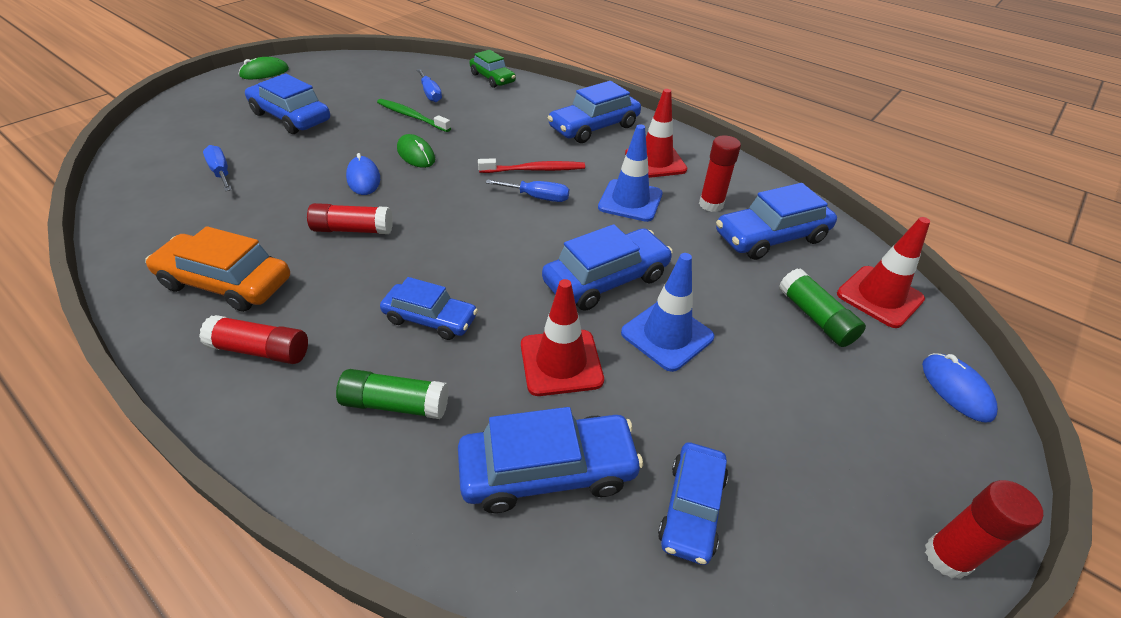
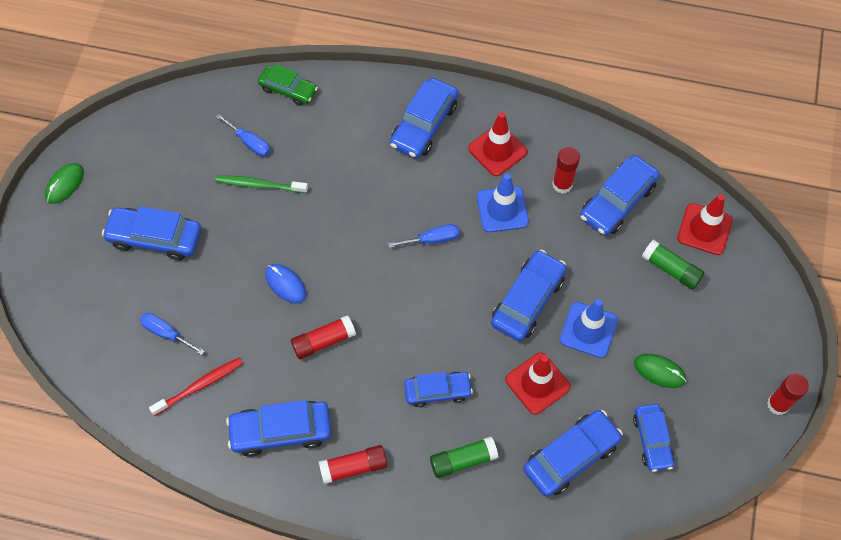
camera: 25 degrees left, 20 degrees up
orange car [146,226,290,312] -> blue car [226,400,331,457]
green mouse [397,134,435,168] -> green mouse moved to [634,354,686,388]
red toothbrush [478,158,585,173] -> red toothbrush moved to [149,358,243,416]
blue mouse [922,353,998,422] -> none

